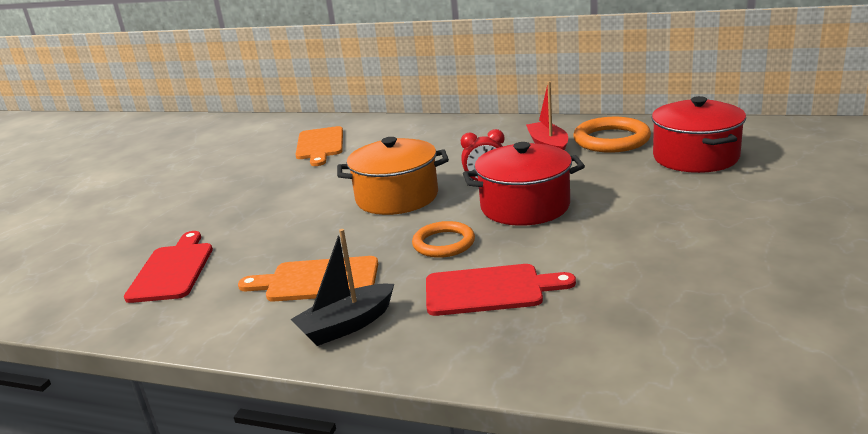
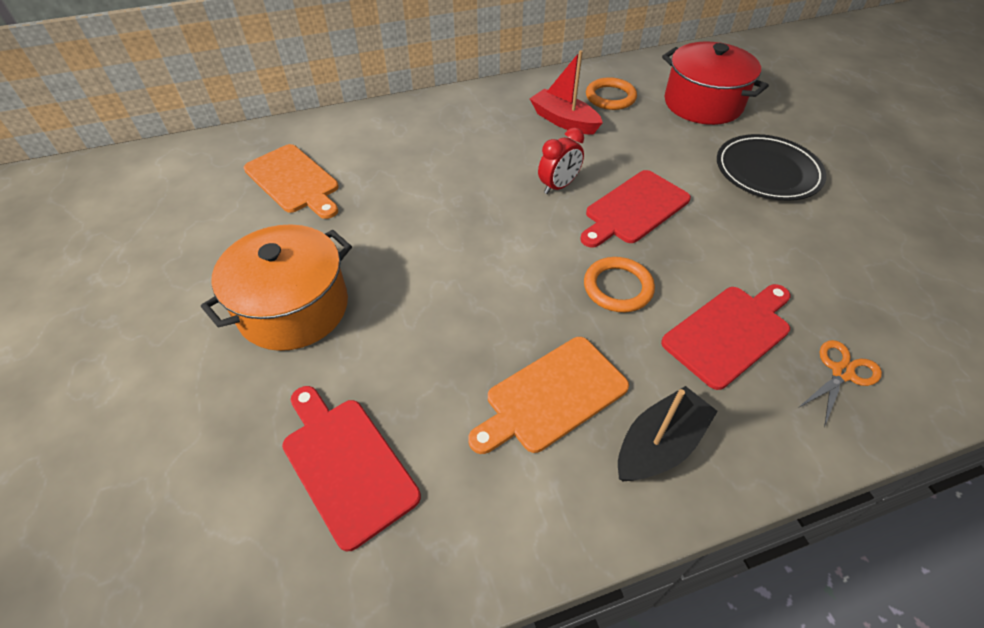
camera: 40 degrees left, 25 degrees up
black boat [291,229,394,346] -> black boat turned 150 degrees counterclockwise [618,386,718,481]
orange pot [337,137,449,215] -> orange pot moved to [201,224,352,351]
red pot [463,142,585,226] -> red cutting board [580,170,691,248]
orange ring [573,117,651,153] -> orange ring [586,77,637,110], size x0.66
none -> black plate [717,134,826,201]
none -> orange scissors [798,340,882,427]

